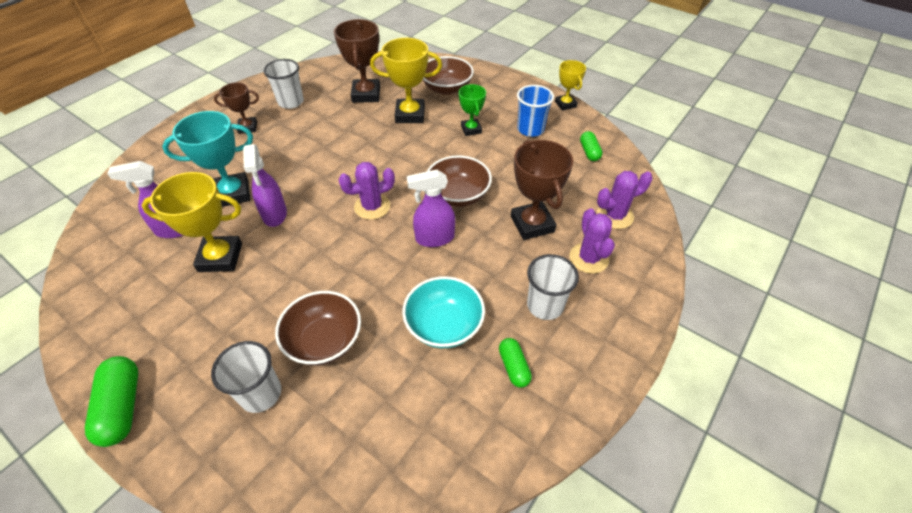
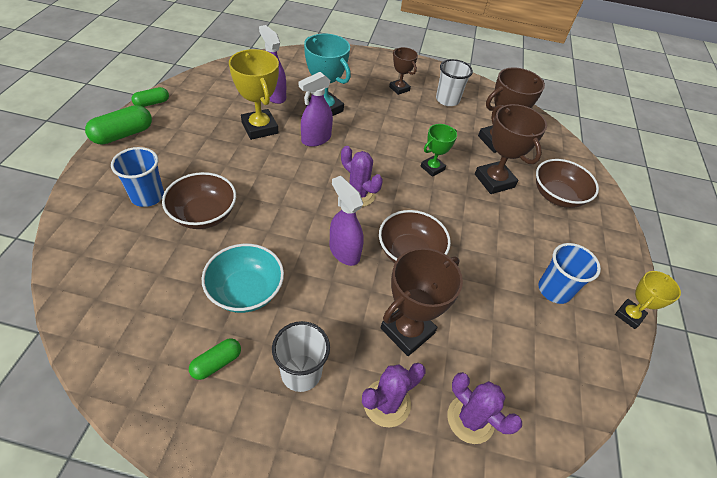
camera: 60 degrees right, 0 degrees up
white cup [211,341,281,413] -> blue cup [111,147,164,207]
yellow trophy [370,38,442,123] -> brown trophy [475,104,547,194]
green trophy [459,84,486,136] -> green trophy moved to [421,124,457,177]
green capsule [580,131,602,161] -> green capsule moved to [131,87,169,107]

